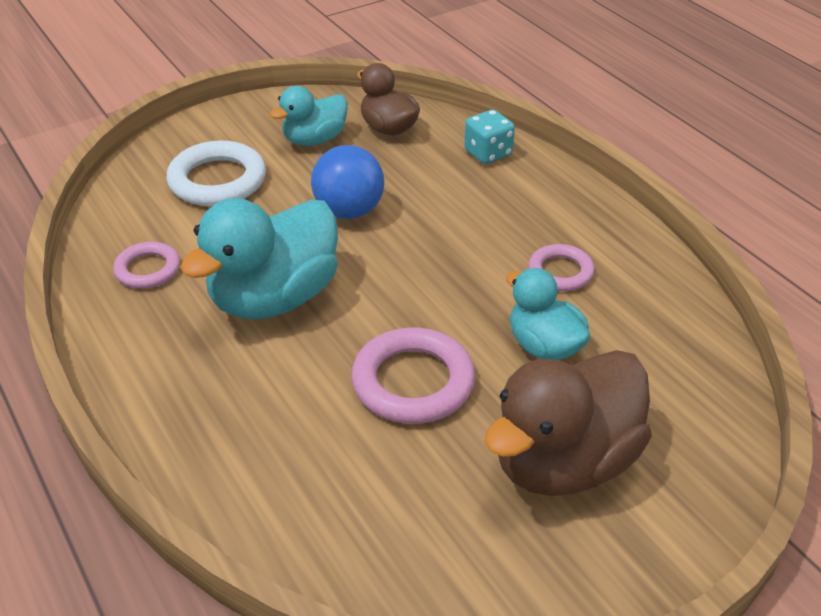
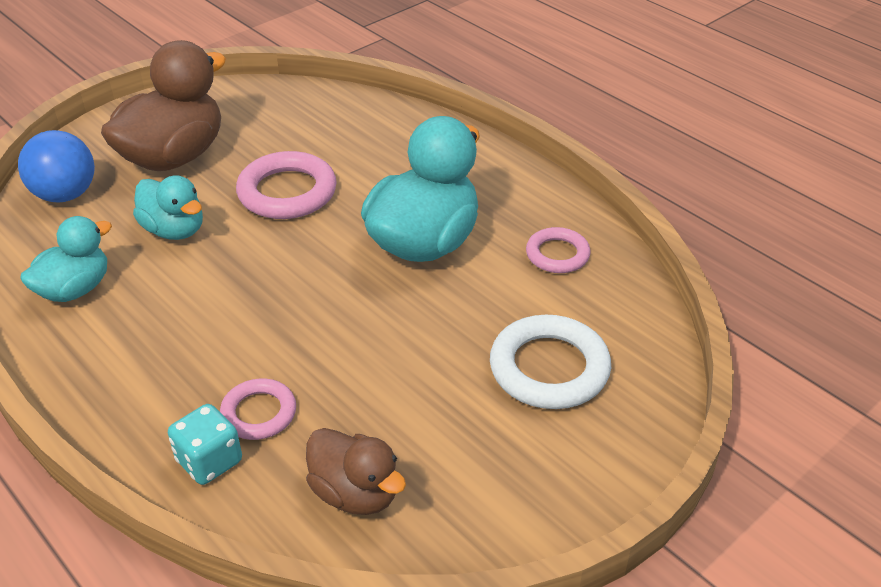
camera: 170 degrees right, 0 degrees up
turquoise duck [270,86,348,146] -> turquoise duck moved to [20,216,112,302]
blue ball [311,145,384,219] -> blue ball moved to [18,130,95,203]
pink ring [528,244,595,291] -> pink ring moved to [220,378,296,440]

